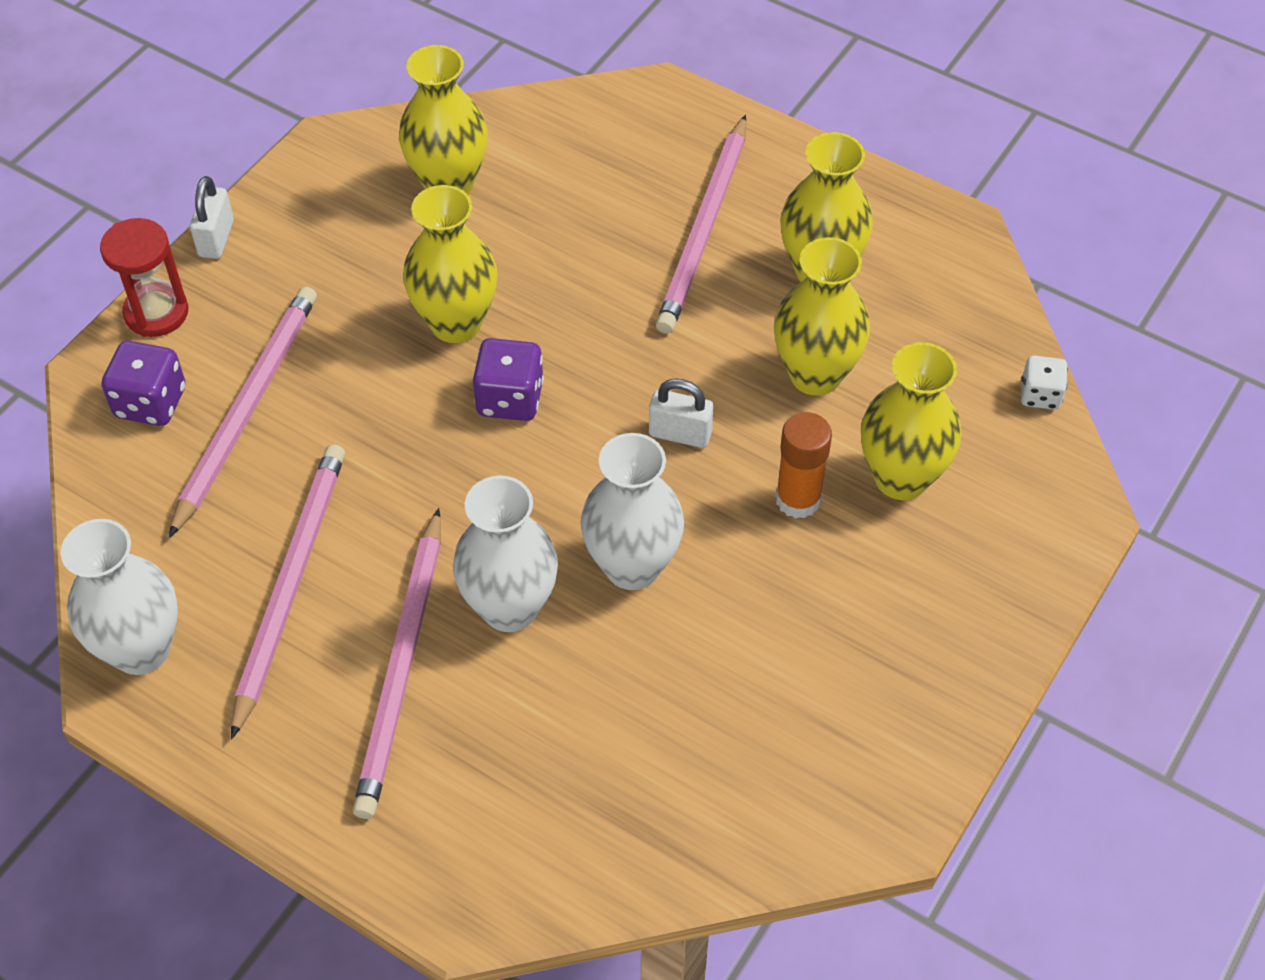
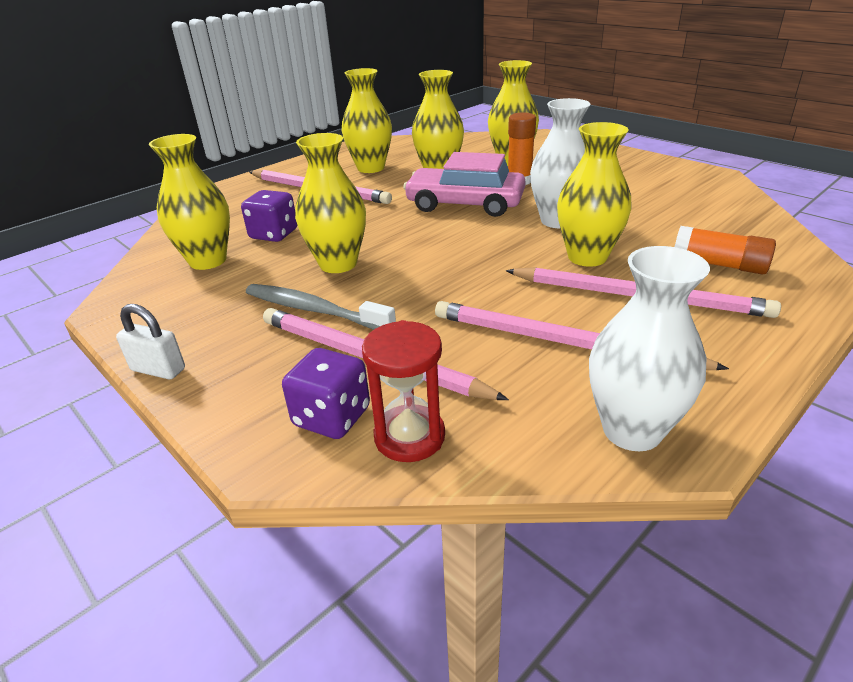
camera: 75 degrees left, 20 degrees down
red hourglass [100,218,189,337] -> red hourglass moved to [362,320,445,462]
white vase [453,475,558,632] -> yellow vase [557,122,632,267]
purple dice [473,338,544,421] -> purple dice moved to [241,190,297,242]
white padlock [649,378,714,448] -> pink car [403,152,526,217]
white dice [1021,355,1068,410] -> none
none -> grey toothbrush [246,284,396,330]
none -> orange glue stick [675,226,776,275]

